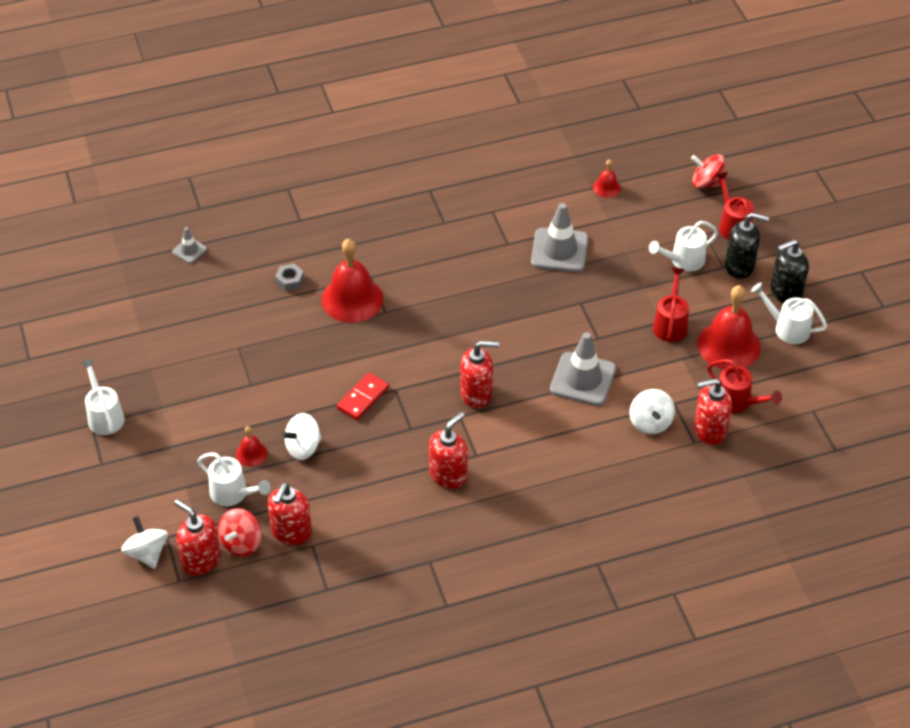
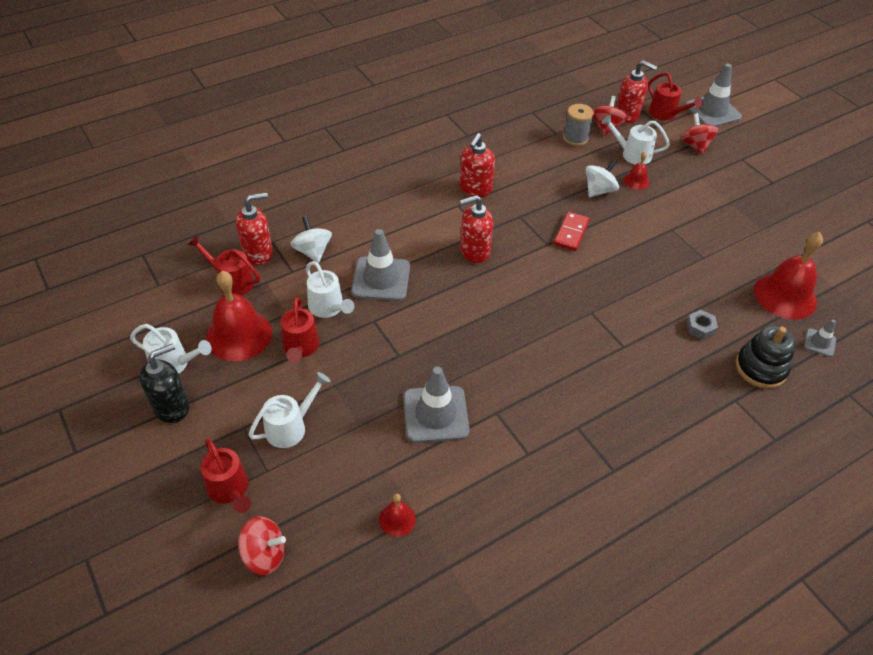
camera: 165 degrees right, 0 degrees up
white watering can [80,358,125,435] -> white watering can moved to [306,261,354,318]
white spinning top [121,516,168,569] -> red watering can [648,72,703,120]
red soap dispenser [268,483,312,545] -> grey spool [563,104,594,146]
red bell [322,238,383,323] -> red bell moved to [754,232,823,319]
black soap dispenser [725,213,769,279] -> none
none -> red spinning top [680,113,719,155]
none -> grey traffic cone [685,63,742,127]
none -> black stacking toy [735,326,795,389]

